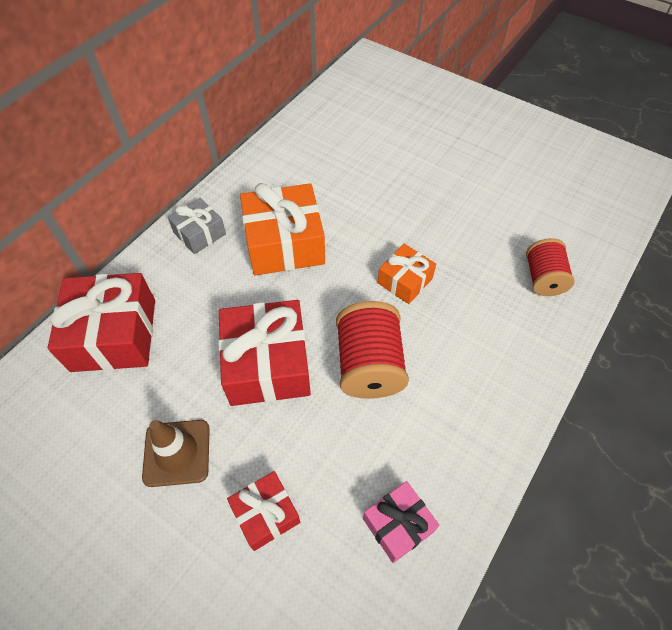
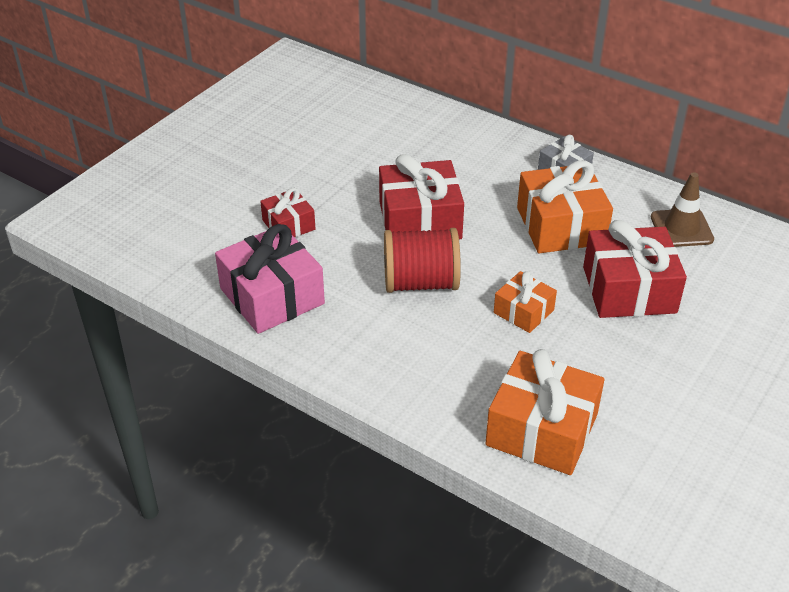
camera: 90 degrees right, 15 degrees down
red gift [47,273,155,372] -> red gift moved to [583,220,687,318]
brown traffic cone [142,420,210,487] -> brown traffic cone moved to [651,172,714,247]
pink gift [363,481,439,563] -> pink gift [215,224,325,334], size x1.80
red spool [526,238,575,296] -> orange gift [485,349,604,475]

